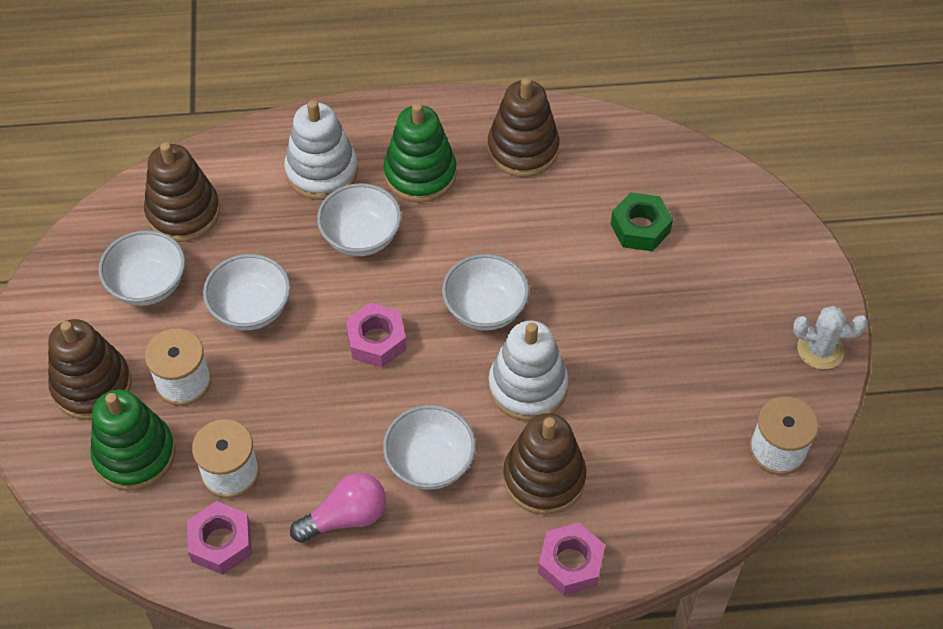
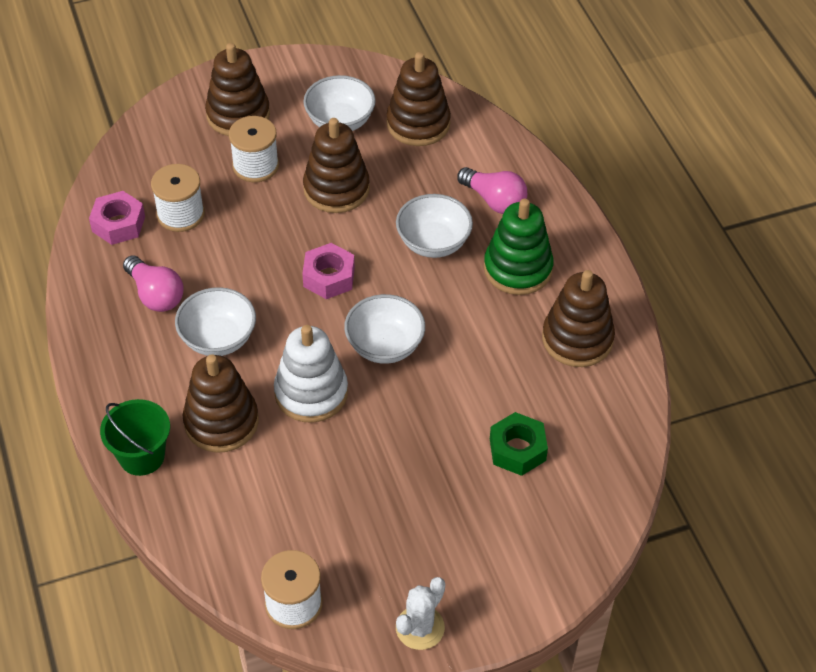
camera: 75 degrees right, 5 degrees down
green stacking toy [90,389,176,491] -> none
white bowl [203,254,290,330] -> brown stacking toy [303,118,370,213]
white stacking toy [284,100,358,200] -> pink light bulb [457,167,527,214]
pink nut [538,523,605,595] -> green bucket [100,399,170,476]
white cactus [793,306,868,369] -> white cactus turned 45 degrees clockwise [396,577,445,650]

